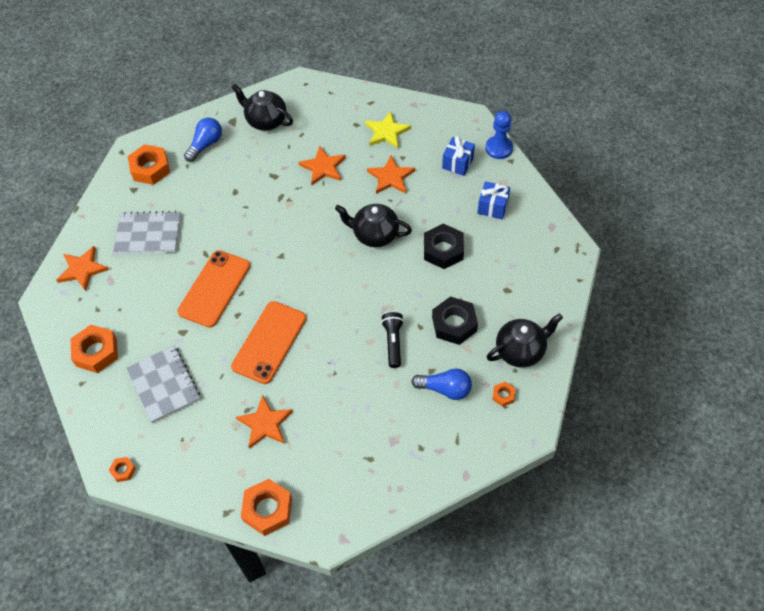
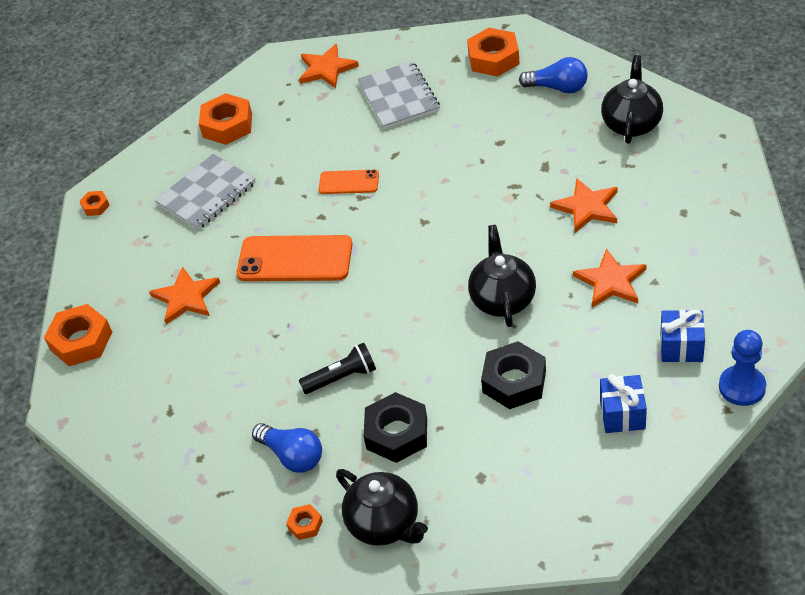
camera: 75 degrees right, 10 degrees down
orange phone [177,250,250,328] -> orange phone [319,170,379,194], size x0.55
yellow star [365,111,411,148] -> none
blue light bulb [411,368,472,400] -> blue light bulb turned 45 degrees counterclockwise [252,423,322,473]

